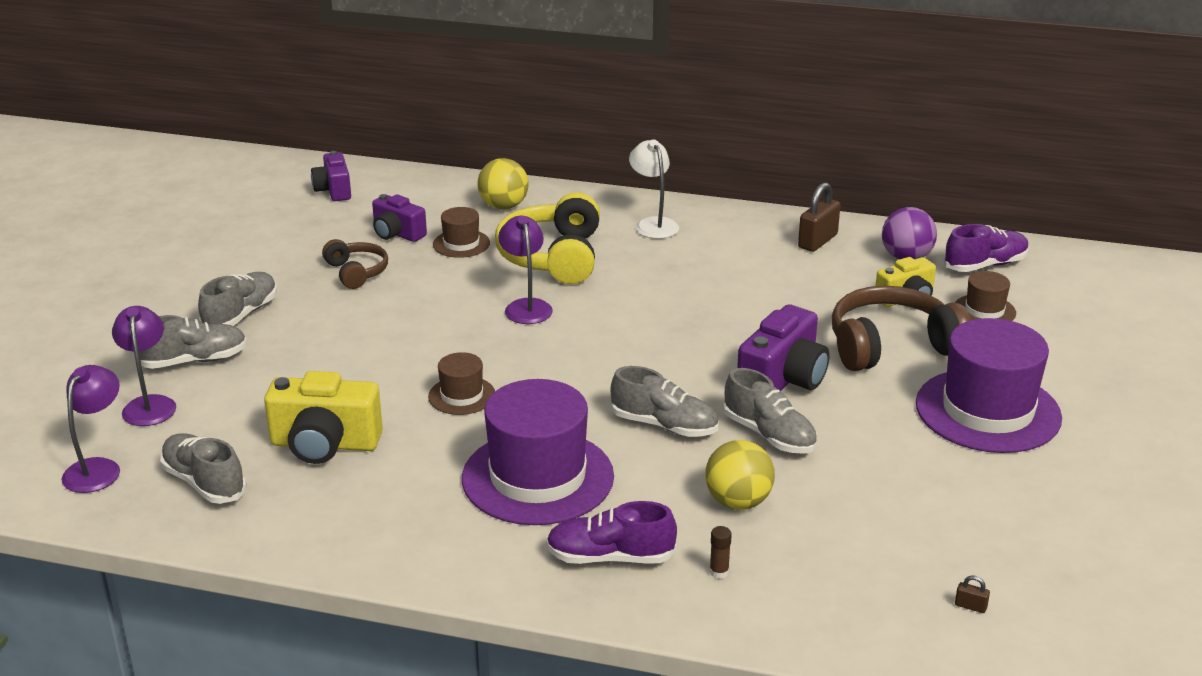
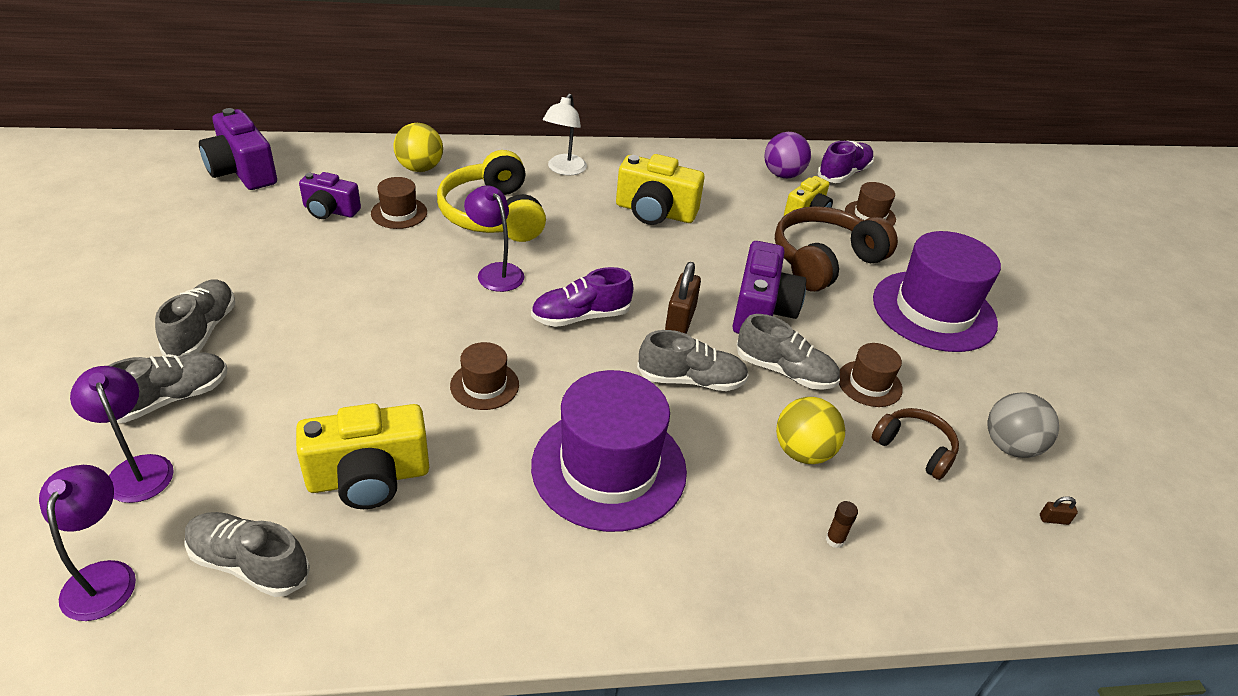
camera: 25 degrees left, 10 degrees up
purple camera [311,151,351,201] -> purple camera [199,108,277,190], size x1.56
brown headphones [322,239,388,289] -> brown headphones moved to [872,408,959,480]
purple shoe [546,501,677,564] -> purple shoe moved to [531,267,633,327]
white lamp [629,139,679,239] -> white lamp turned 120 degrees counterclockwise [543,94,587,176]
brown padlock [798,182,840,252] -> brown padlock moved to [665,262,701,334]
none -> yellow camera [616,154,705,225]
none -> brown hat [839,343,903,407]
none -> grey ball [987,392,1059,458]

